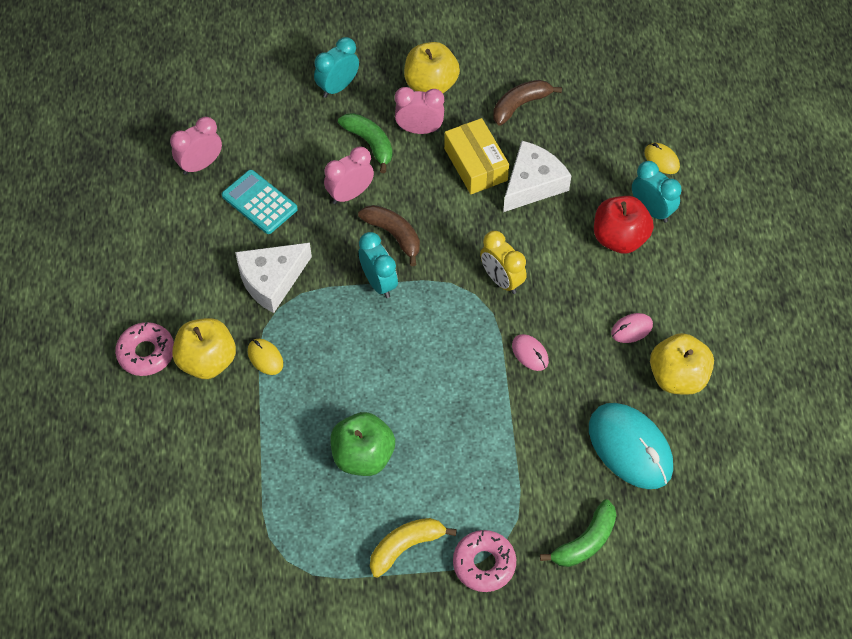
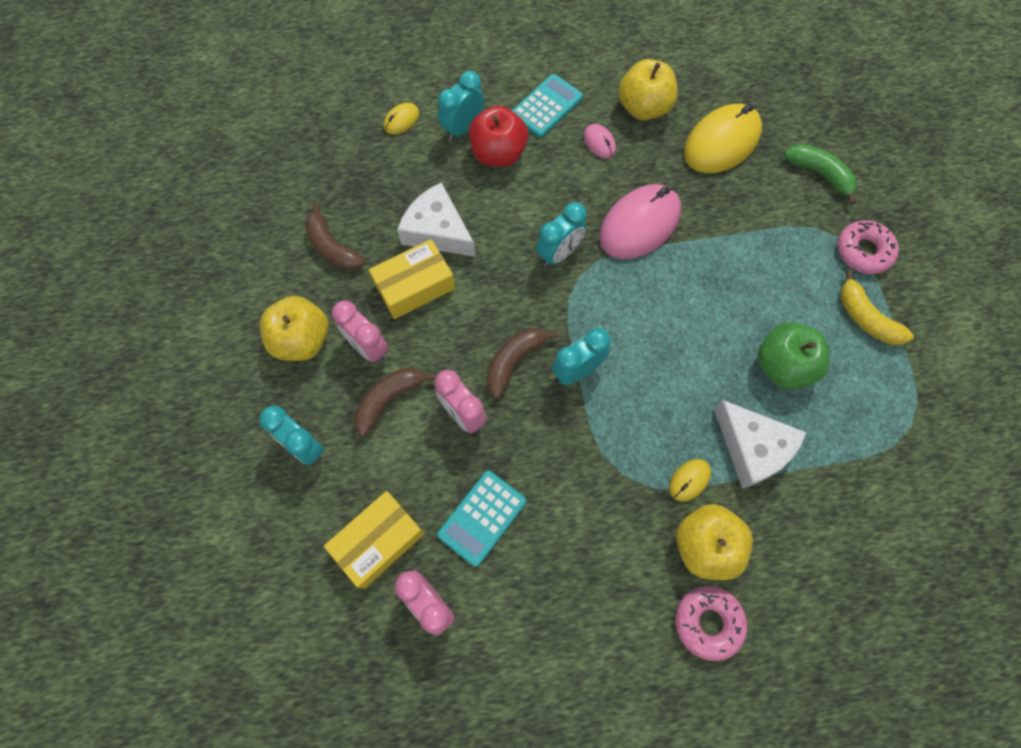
camera: 95 degrees left, 10 degrees up
white cheese [235,243,312,313] -> white cheese moved to [714,400,807,489]
green banana [338,113,393,173] -> brown banana [354,367,436,436]
pink clock [395,87,444,134] -> pink clock turned 45 degrees counterclockwise [332,300,388,363]
yellow clock [480,231,527,294] -> turquoise clock [536,202,587,267]
pink mouse [512,334,549,371] -> pink mouse [599,184,681,259], size x2.19
turquoise mouse [589,403,673,489] -> yellow mouse [684,104,762,173]
none -> yellow box [324,491,425,589]
none -> turquoise calculator [512,74,583,138]

